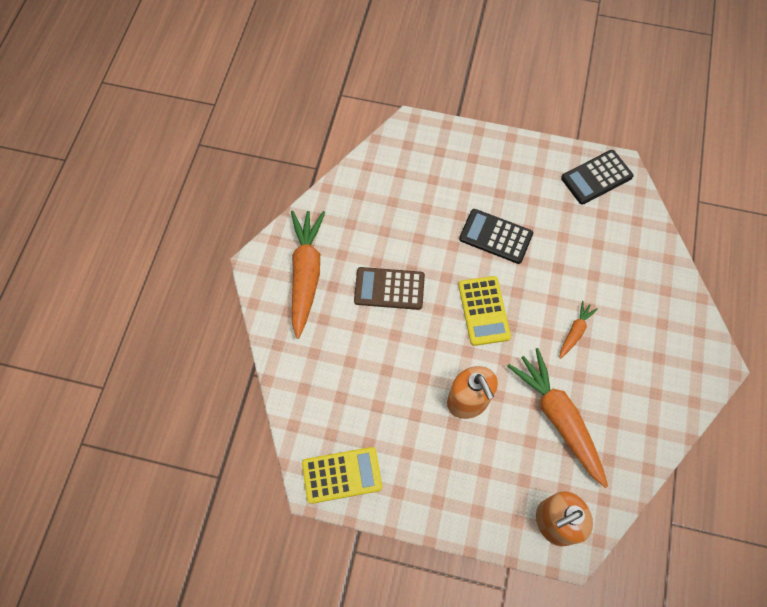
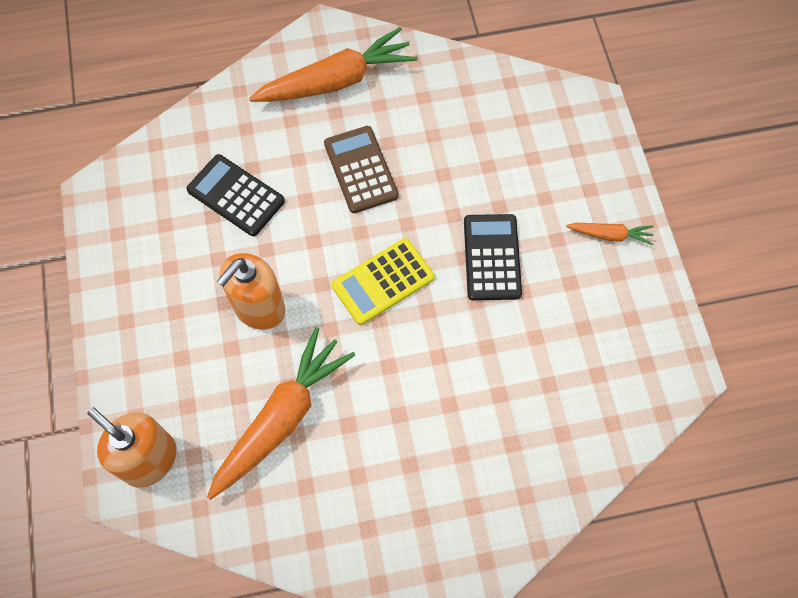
camera: 65 degrees right, 0 degrees up
yellow calculator [302,447,382,504] -> none
orange carrot [560,301,598,359] -> orange carrot moved to [566,223,654,245]
black calculator [561,150,634,205] -> black calculator moved to [186,154,285,236]

